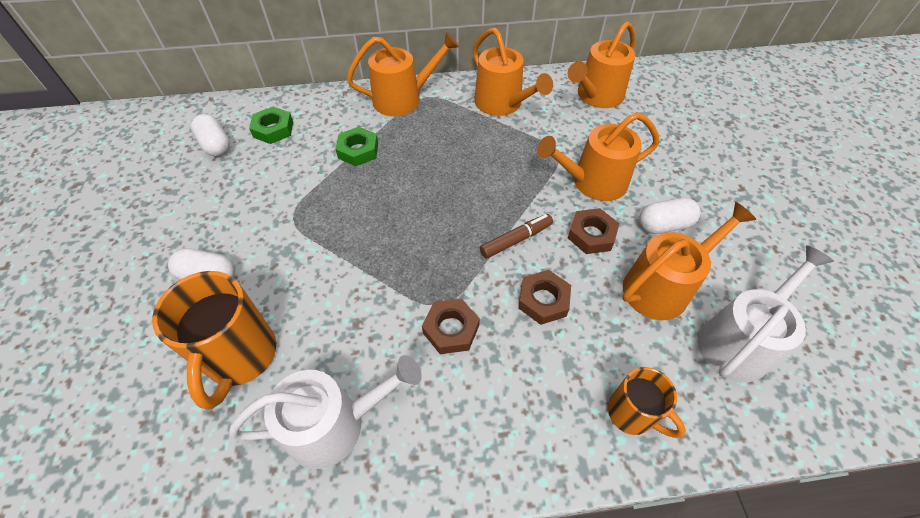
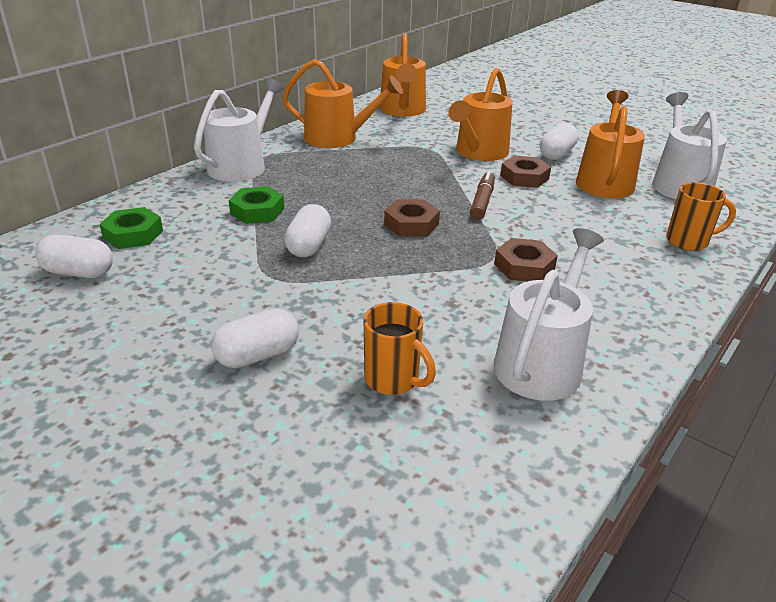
camera: 45 degrees left, 20 degrees down
orange mug [152,271,276,409] -> orange mug [364,302,436,395], size x0.60
orange watering can [346,32,459,116] -> white watering can [194,78,284,182]
brown nut [518,270,571,325] -> brown nut moved to [384,200,440,236]
none -> white capsule [284,204,331,257]

